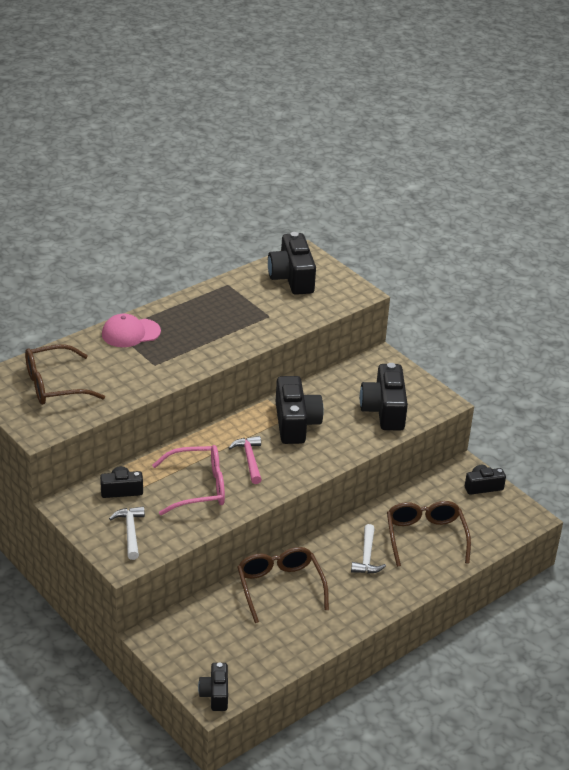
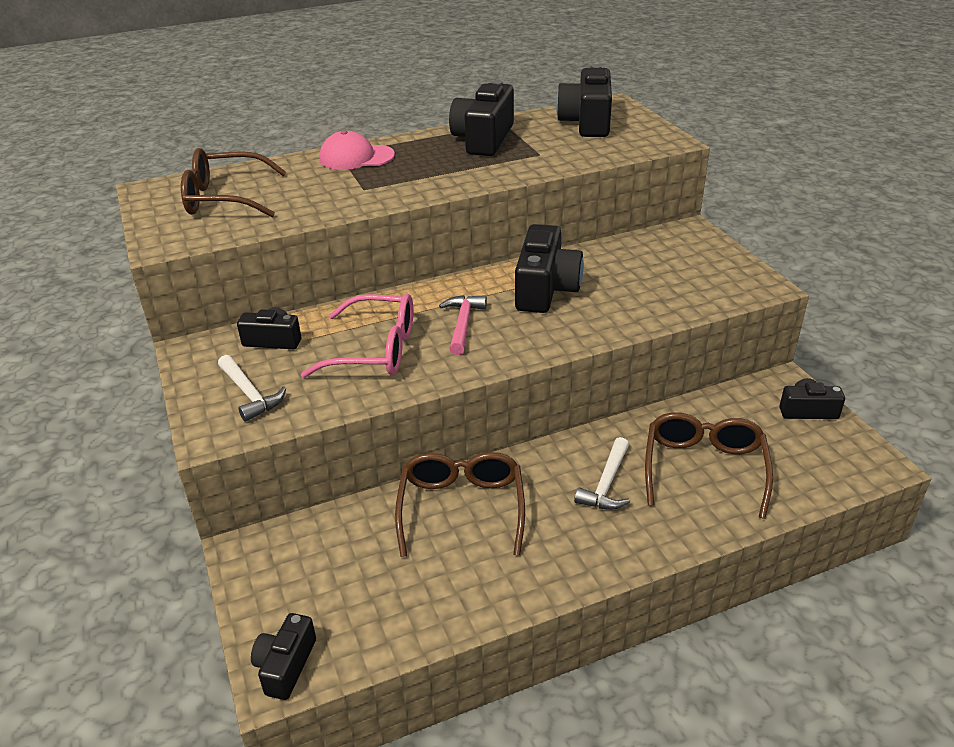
camera: 20 degrees right, 0 degrees up
white hammer [109,506,145,560] -> white hammer turned 135 degrees clockwise [218,355,286,422]
black camera [360,363,408,431] -> black camera moved to [449,80,514,156]

